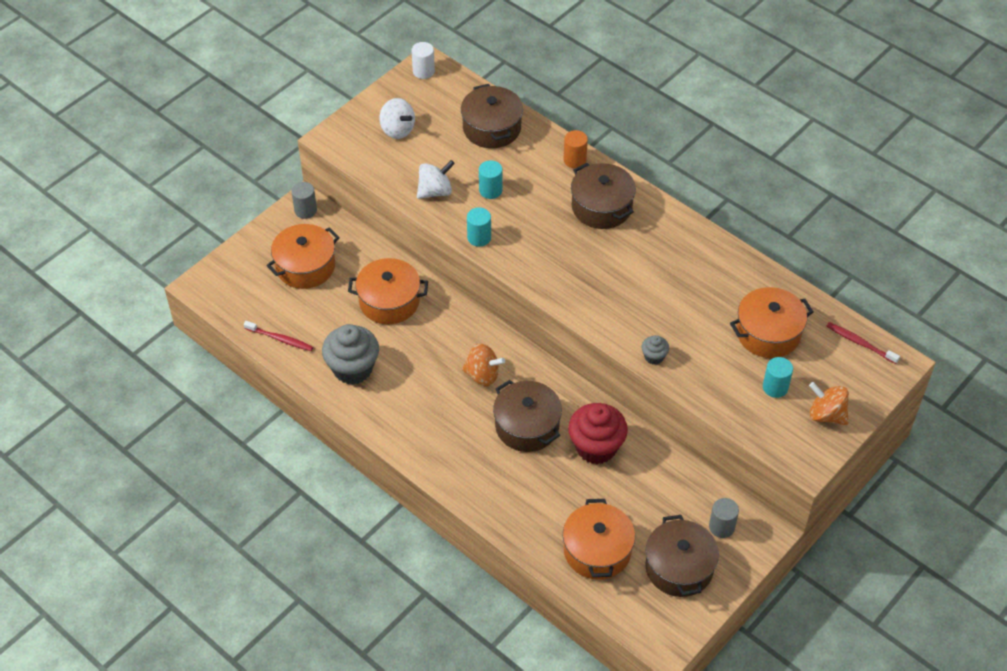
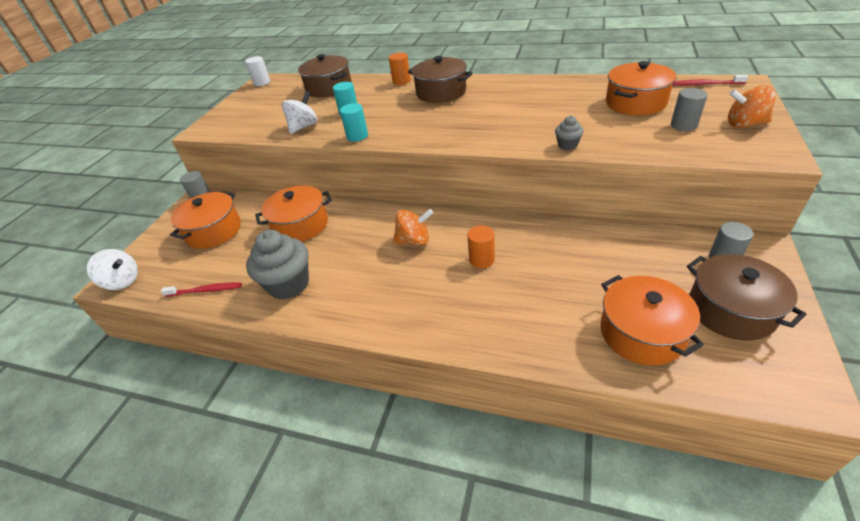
camera: 20 degrees left, 10 degrees down
white spinning top [379,98,415,139] -> white spinning top moved to [87,249,138,290]
brown pot [493,380,562,452] -> orange cylinder [467,225,495,269]
red cupcake [568,403,628,464] -> none
turquoise cylinder [763,357,793,398] -> grey cylinder [671,88,708,131]

